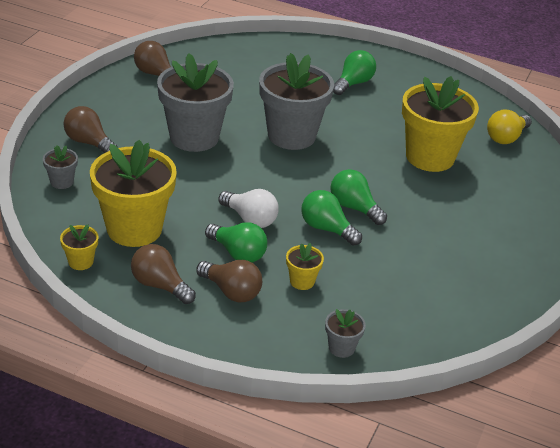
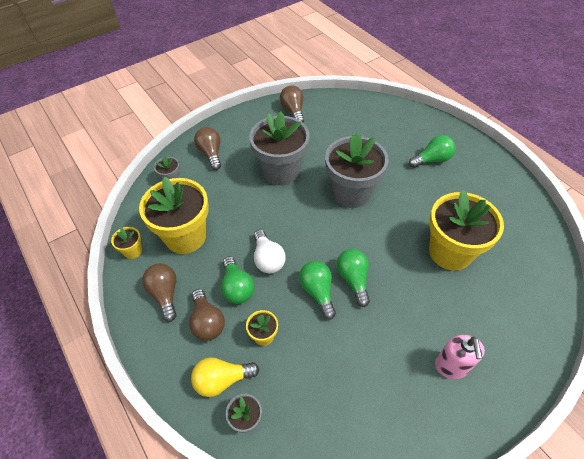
camera: 35 degrees right, 15 degrees up
yellow light bulb [487,109,532,144] -> yellow light bulb moved to [191,357,259,397]
none -> pink soap dispenser [435,335,485,379]

